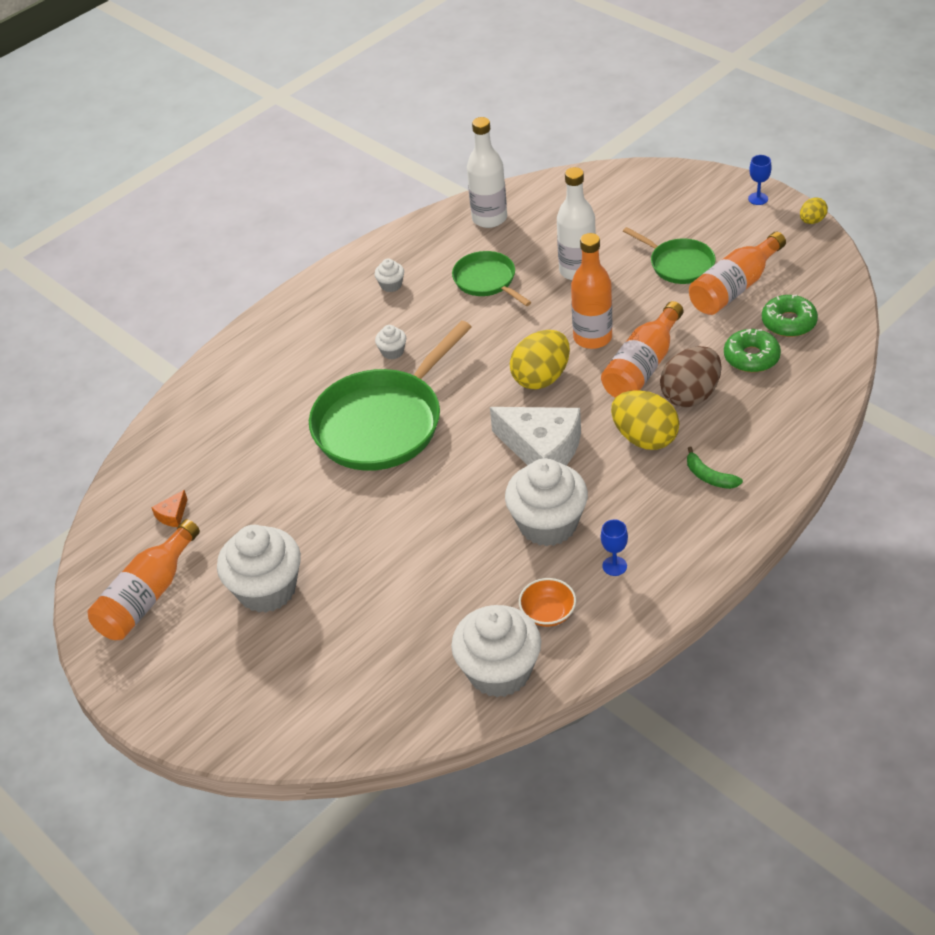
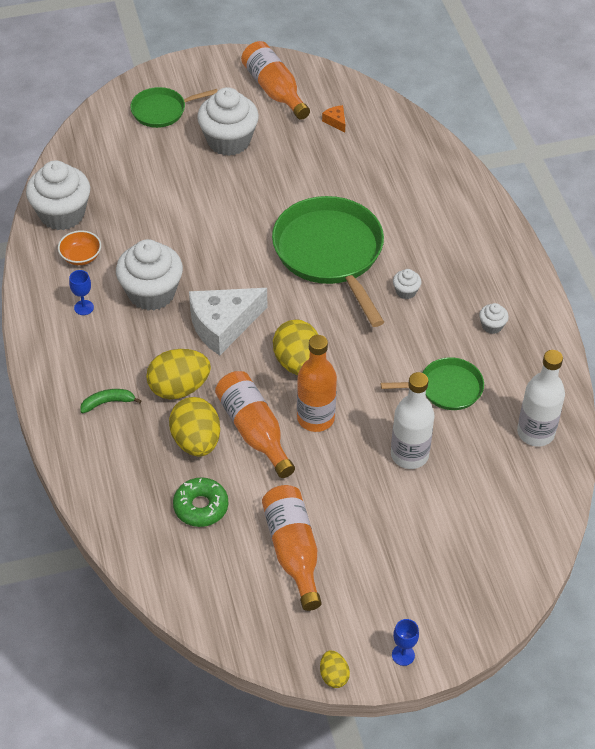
camera: 115 degrees right, 5 degrees up
green pan [623,227,715,284] -> green pan moved to [130,87,218,128]
brown egg [660,346,721,407] -> yellow egg [169,397,220,457]
green donut [762,294,818,337] -> none

